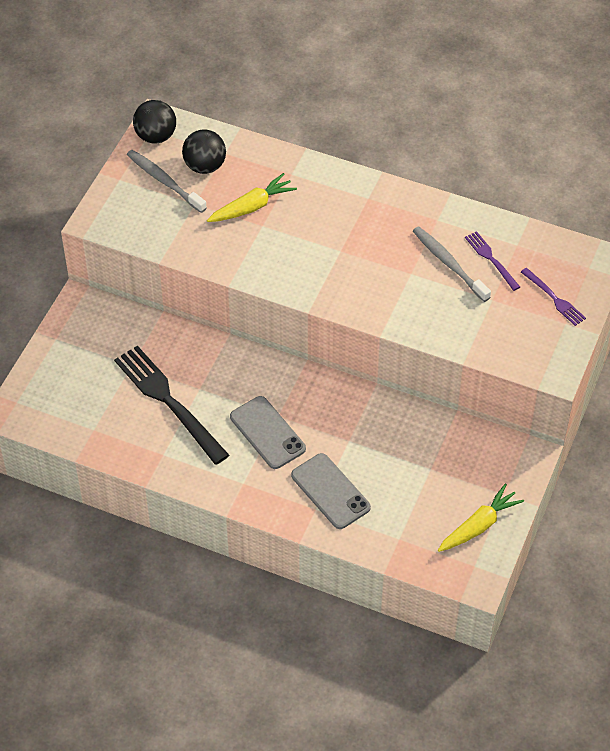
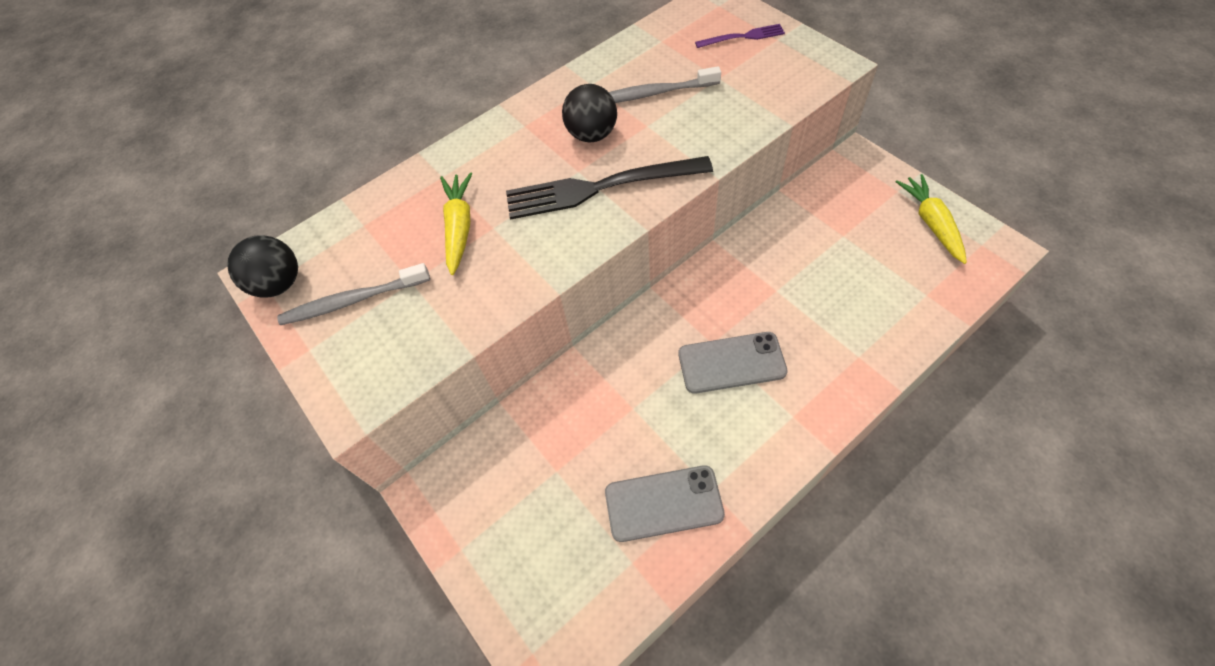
camera: 55 degrees left, 5 degrees up
black fork [114,345,229,465] -> black fork moved to [506,156,713,220]
black ball [182,129,226,174] -> black ball moved to [562,84,617,142]
grey phone [291,453,371,529] -> grey phone moved to [605,465,725,542]
purple fork [465,231,520,291] -> none

